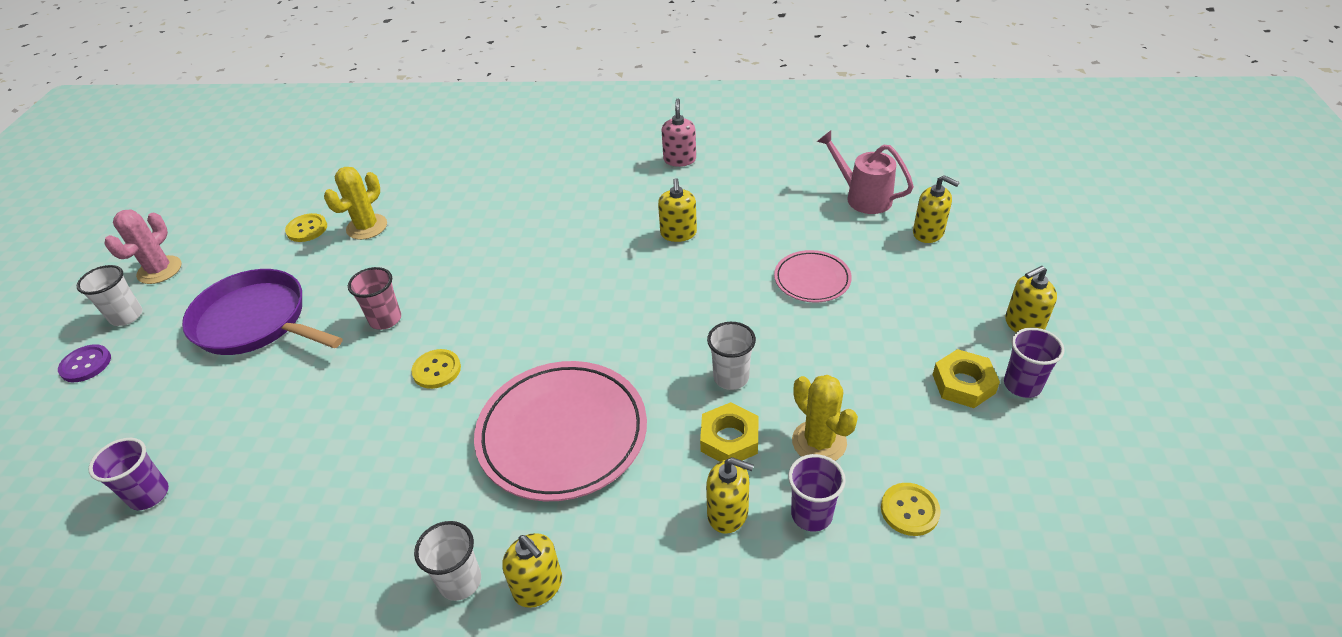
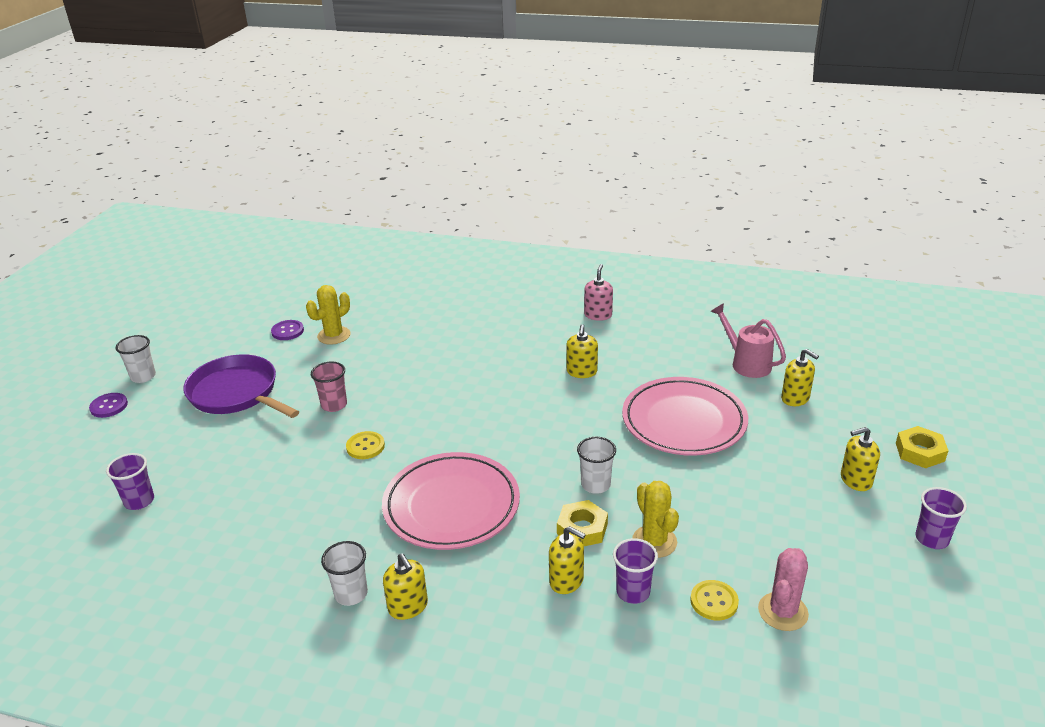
camera: 10 degrees right, 10 degrees down
pink cactus [105,210,181,284] -> pink cactus moved to [758,548,809,631]
yellow button [285,213,327,242] -> purple button [271,320,304,340]
pink plate [774,250,852,303] -> pink plate [622,377,748,456], size x1.91
yellow nut [933,349,1000,408] -> yellow nut moved to [896,426,949,468]
purple cup [1004,328,1064,398] -> purple cup moved to [916,487,967,549]

